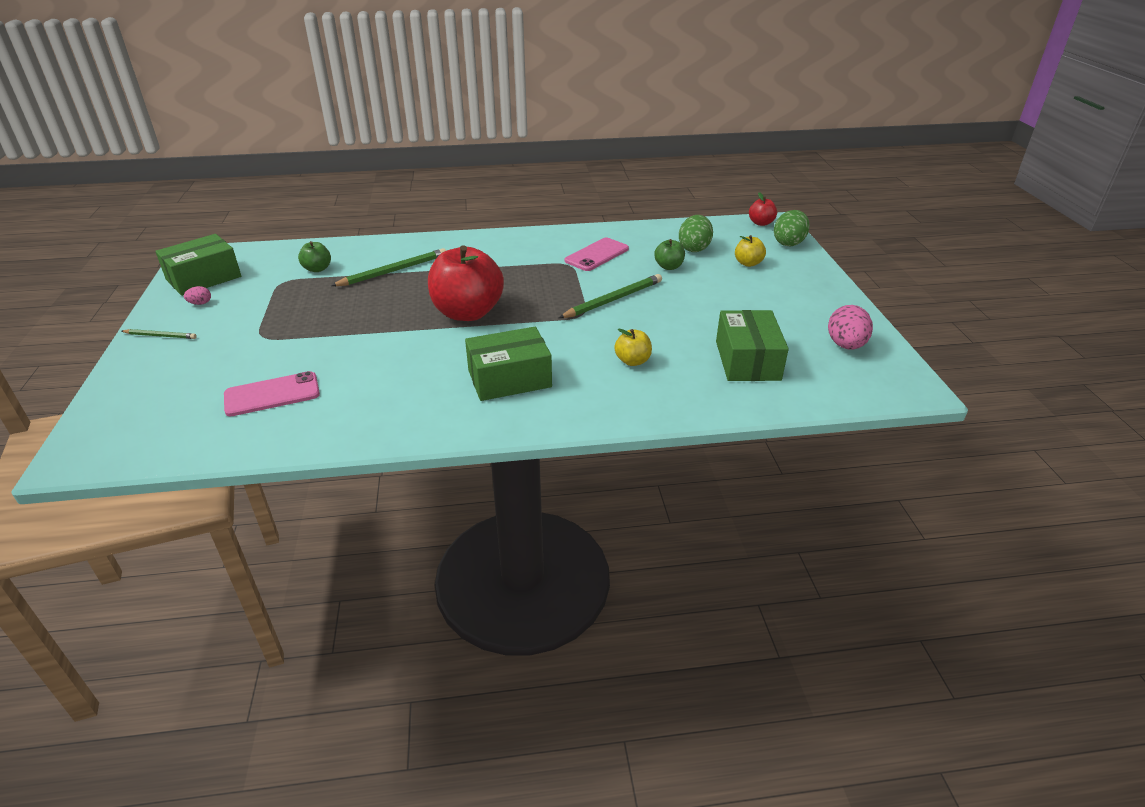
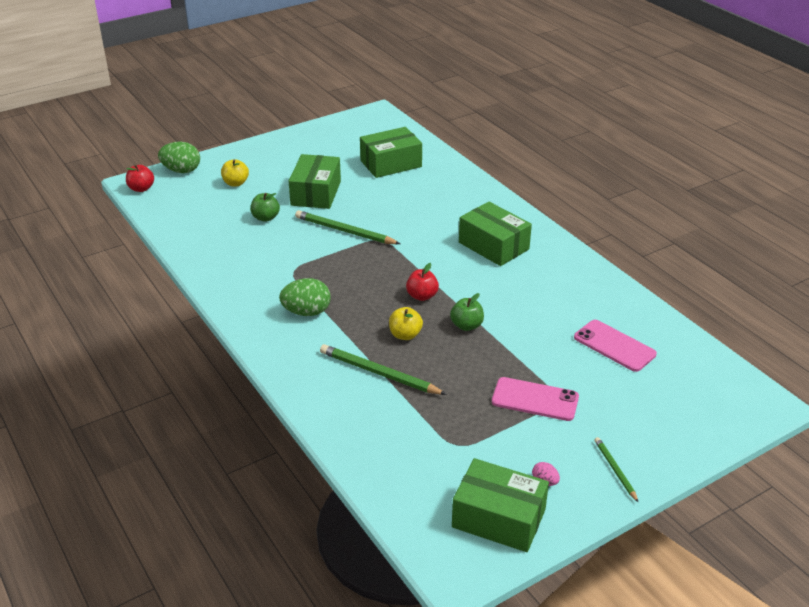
camera: 115 degrees left, 0 degrees up
green apple [298,241,331,272] -> green apple moved to [450,293,484,331]
red apple [428,245,504,321] -> red apple [406,263,439,301], size x0.45
pink phone [564,238,629,271] -> pink phone moved to [492,377,579,421]
yellow apple [614,329,652,366] -> yellow apple moved to [389,307,423,340]
green egg [679,215,713,252] -> green egg moved to [279,278,331,316]
pink egg [828,305,873,350] -> none
none -> green box [289,154,341,209]

